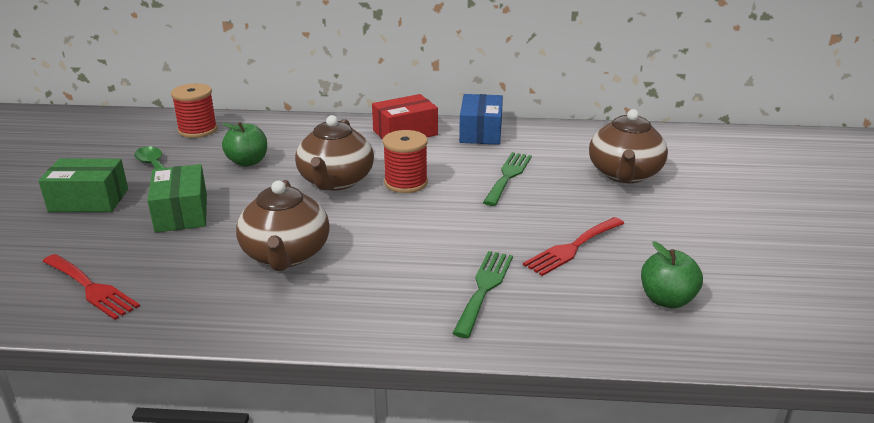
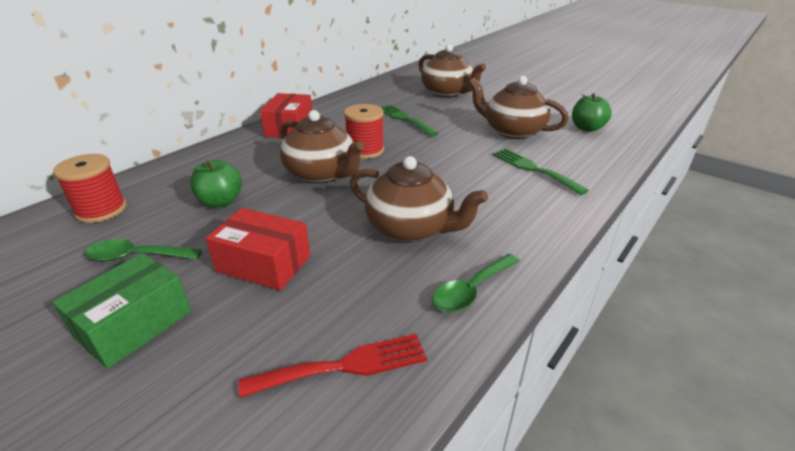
camera: 55 degrees left, 5 degrees up
green box [147,164,207,233] -> red box [206,208,311,291]
blue box [459,94,503,145] -> none
red fork [523,217,624,276] -> brown teapot [468,76,569,139]
none -> green spoon [432,254,520,312]

